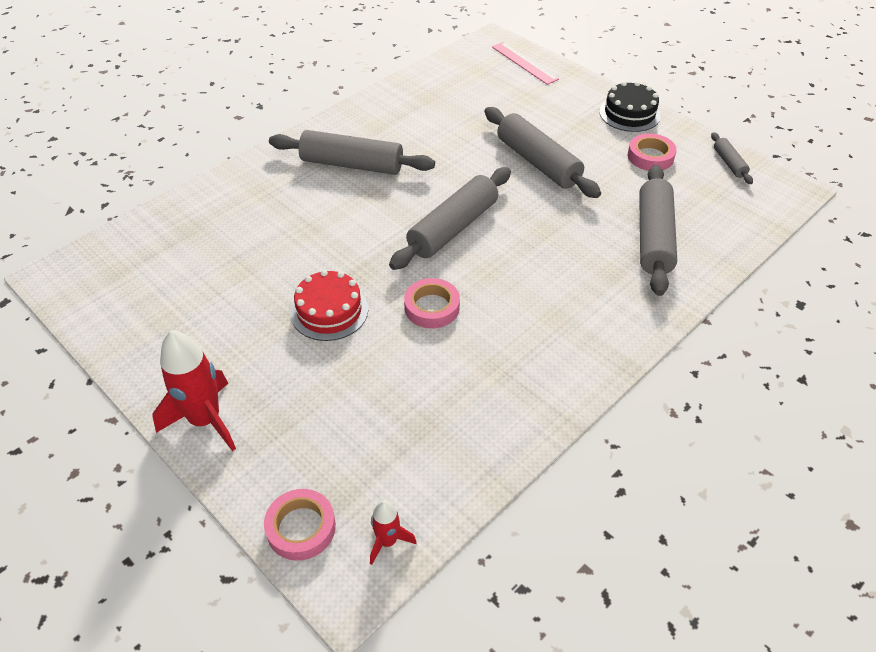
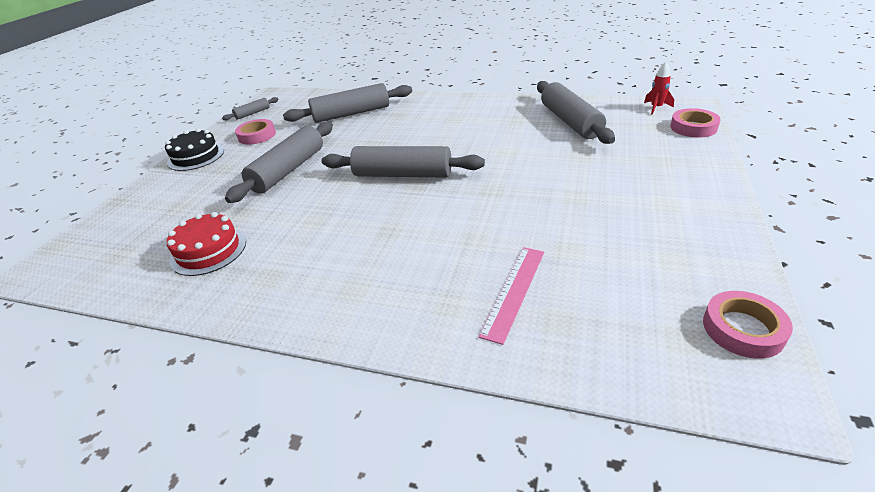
camera: 115 degrees left, 10 degrees down
red rocket [152,330,236,451] -> none
grey rolling pin [269,130,435,175] -> grey rolling pin moved to [537,81,615,144]
red cake [291,270,368,341] -> red cake moved to [167,212,246,276]
pink tape [404,278,460,328] -> pink tape moved to [703,291,793,359]
pink ruler [492,42,559,85] -> pink ruler moved to [478,247,544,345]

